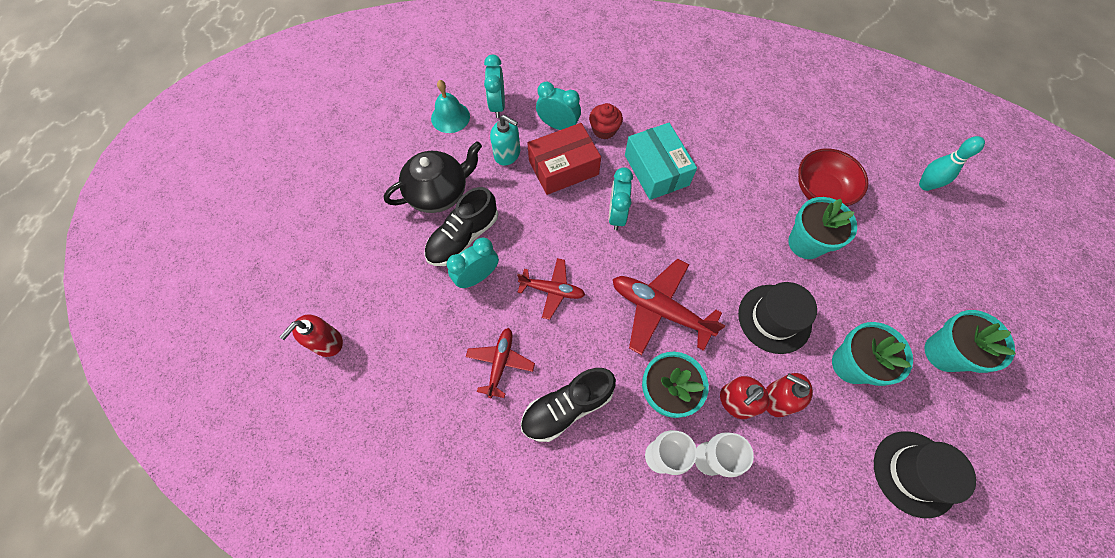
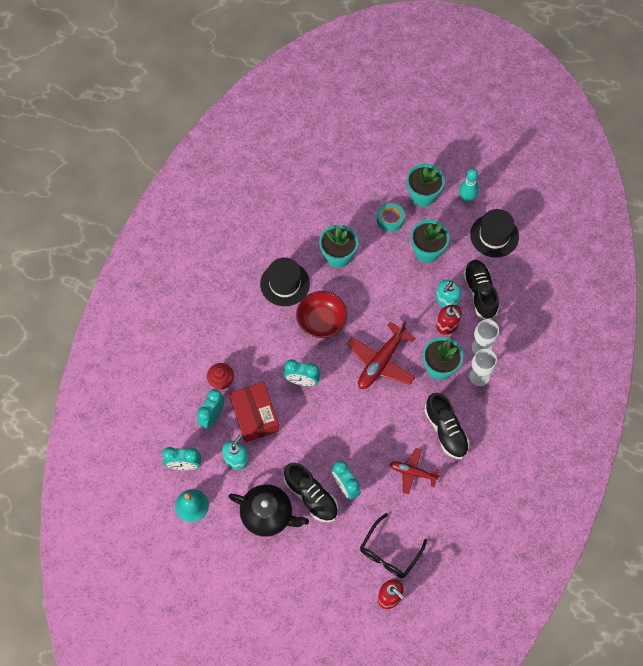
camera: 85 degrees left, 0 degrees up
black teapot [384,141,482,213] -> black teapot turned 135 degrees clockwise [228,484,309,537]
red plane [517,258,585,320] -> none
turquoise box [625,123,697,200] -> none
black hat [738,282,817,354] -> black hat moved to [260,257,310,306]
red soap dispenser [766,373,813,417] -> turquoise soap dispenser [436,279,461,308]
red bowl [798,148,868,206] -> red bowl moved to [296,291,347,338]
turquoise bowling pin [919,136,985,191] -> turquoise bowling pin moved to [459,168,479,202]
none -> black glasses [360,513,427,578]
none -> turquoise tape [377,203,405,232]
none -> black shoe [463,260,499,320]

